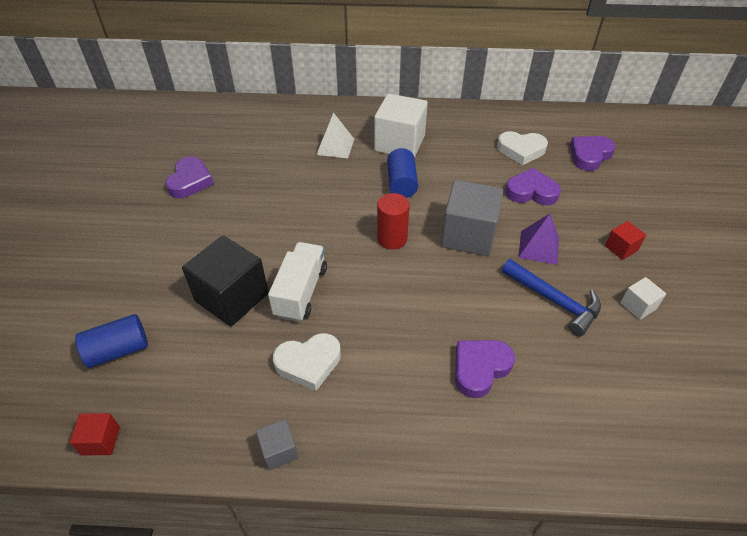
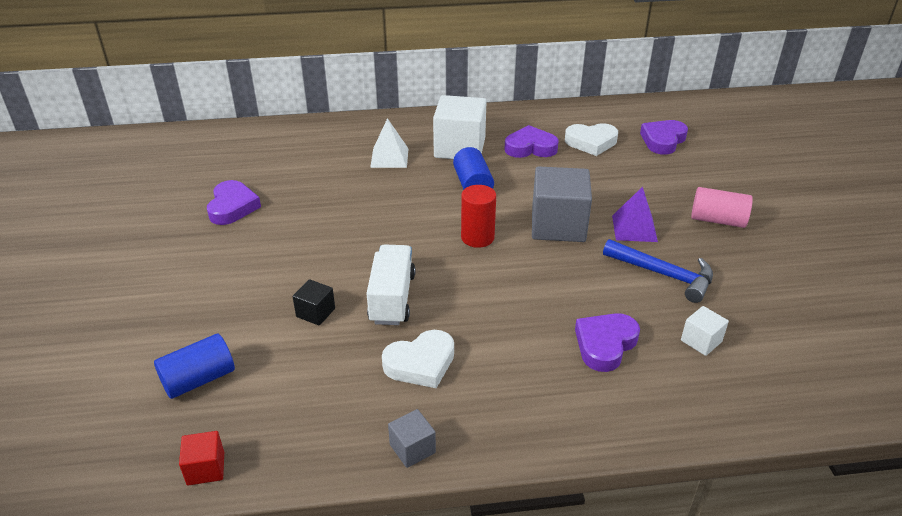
camera: 10 degrees left, 10 degrees down
black cube [182,236,269,326] -> black cube [293,279,335,326], size x0.48
purple heart [505,168,561,205] -> purple heart moved to [504,125,559,158]
red cube [605,221,646,260] -> pink cylinder [691,187,753,228]
white cube [620,277,666,320] -> white cube moved to [681,306,729,356]

